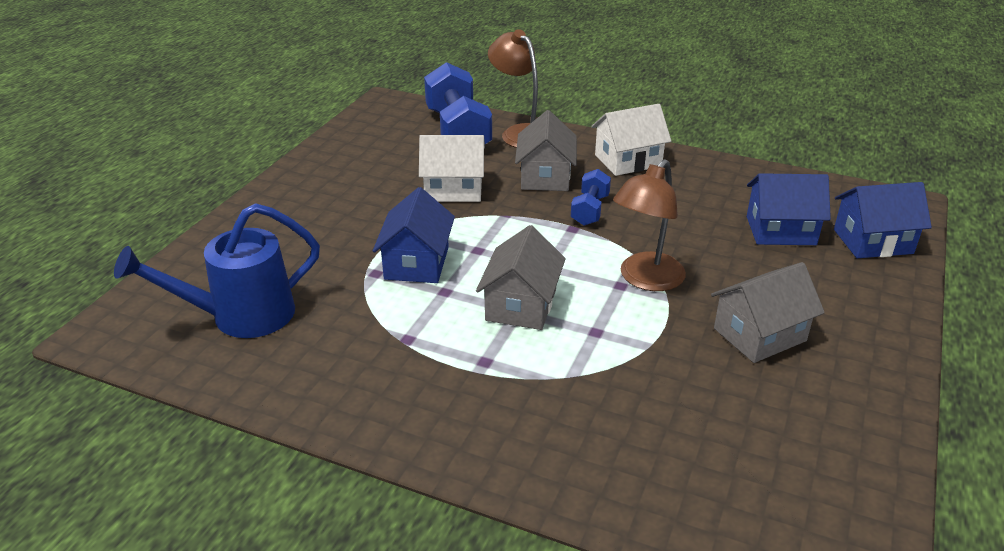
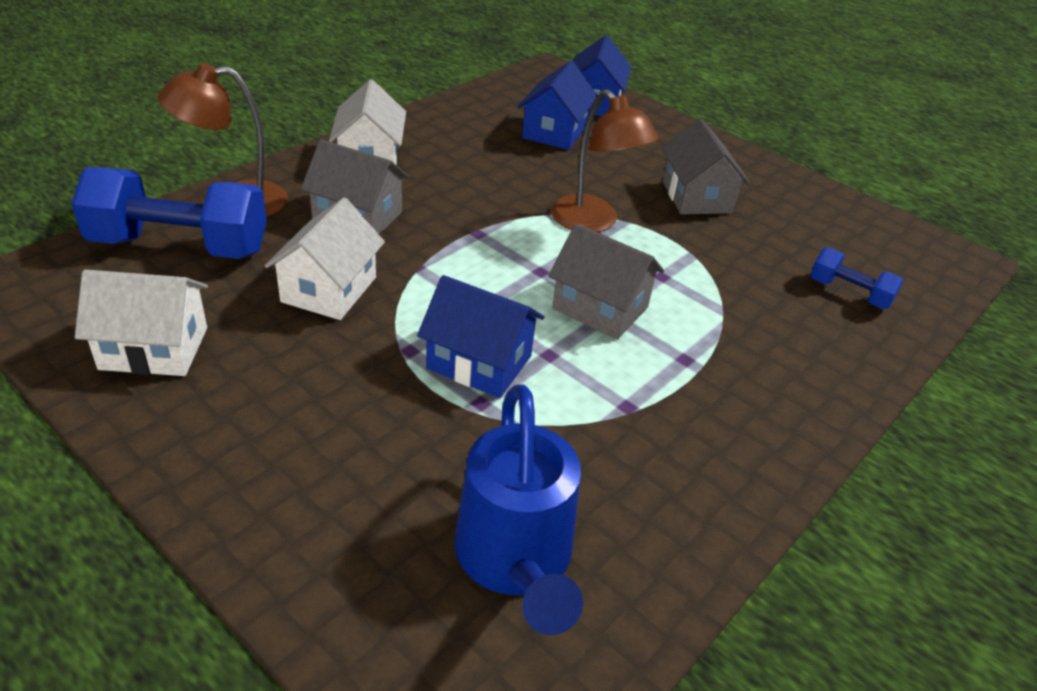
camera: 75 degrees left, 5 degrees up
blue dumbbell [571,169,611,226] -> blue dumbbell moved to [810,247,903,309]
none -> white house [75,270,208,376]

